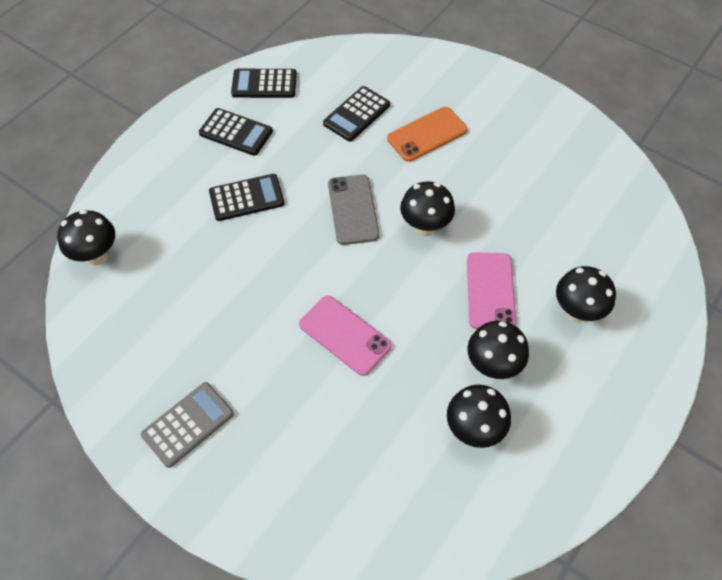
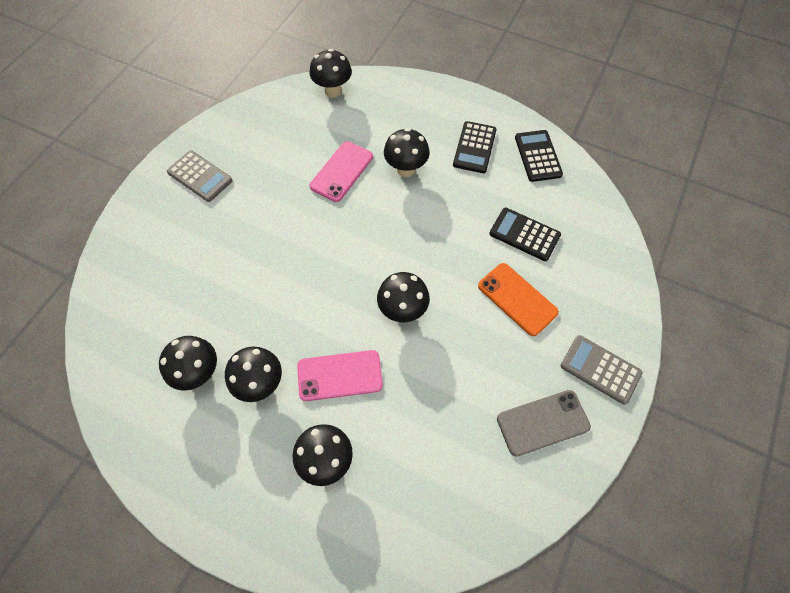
camera: 80 degrees right, 5 degrees up
black calculator [209,174,285,221] -> black mushroom [384,128,430,177]
pink phone [299,296,392,376] -> pink phone moved to [310,141,373,202]
grey phone [328,175,379,245] -> grey phone moved to [497,390,591,457]
none -> grey calculator [561,335,643,405]

